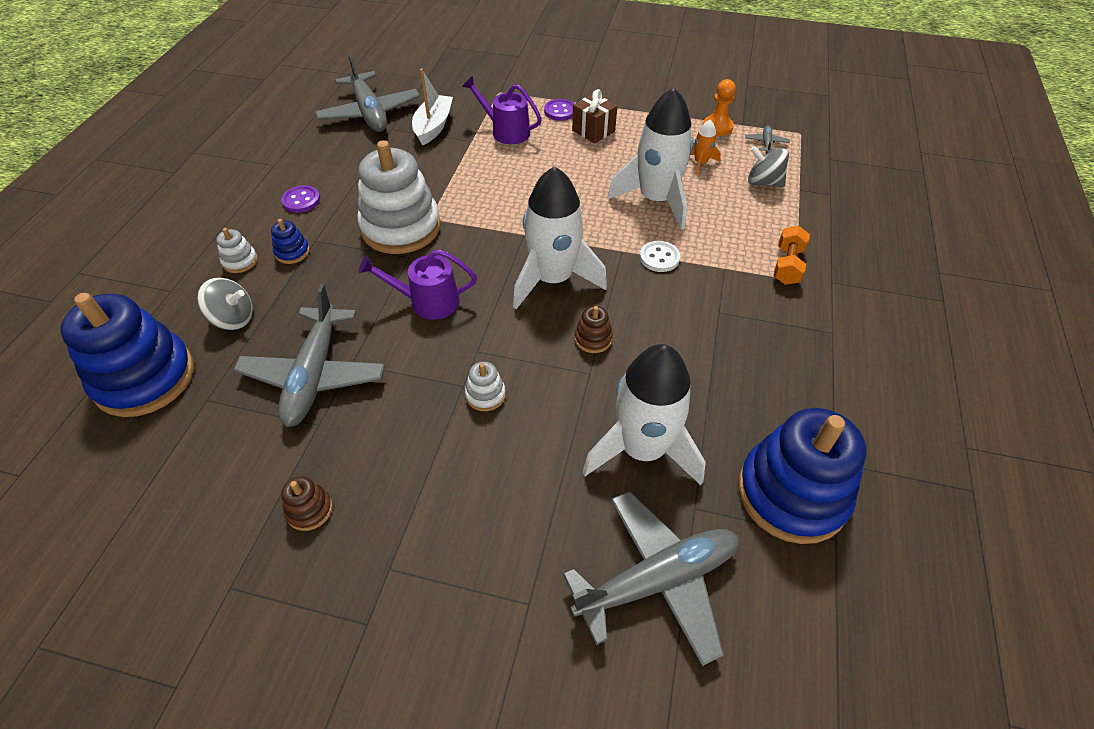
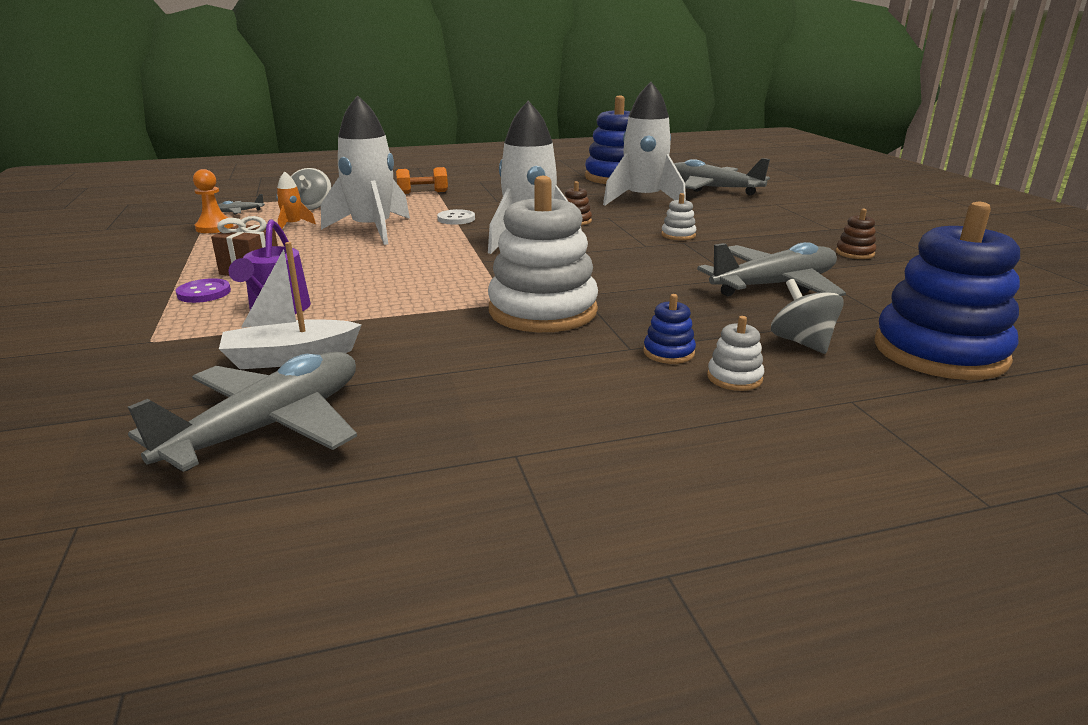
camera: 120 degrees left, 25 degrees down
purple button [281,185,320,213] -> none
purple watering can [358,249,477,320] -> none

